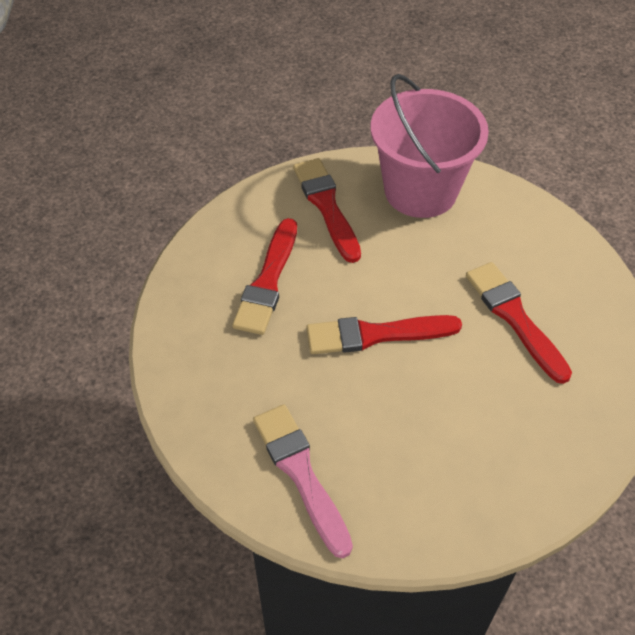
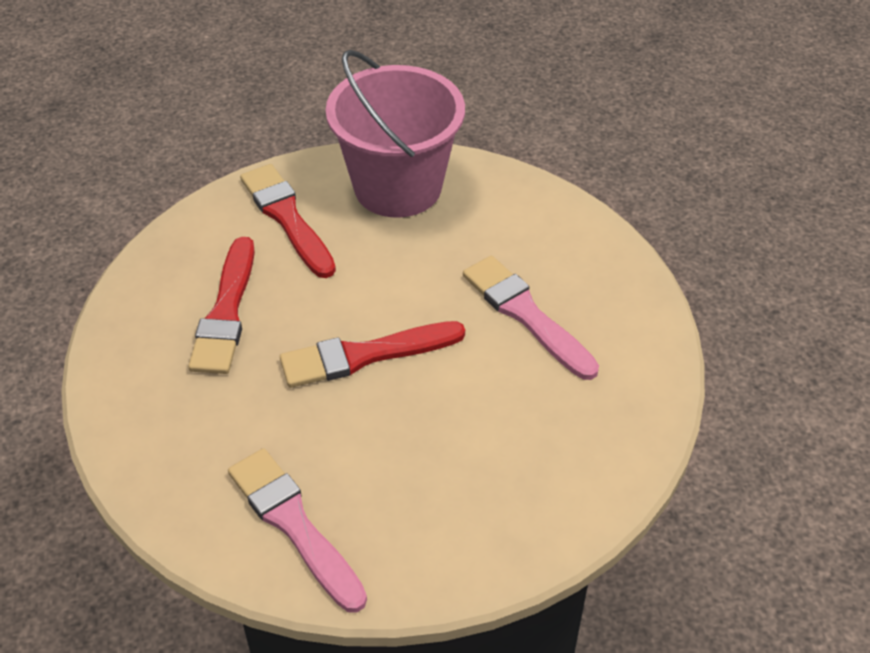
camera: 10 degrees left, 5 degrees down
red brush [466,262,572,384] -> pink brush [463,256,599,380]

